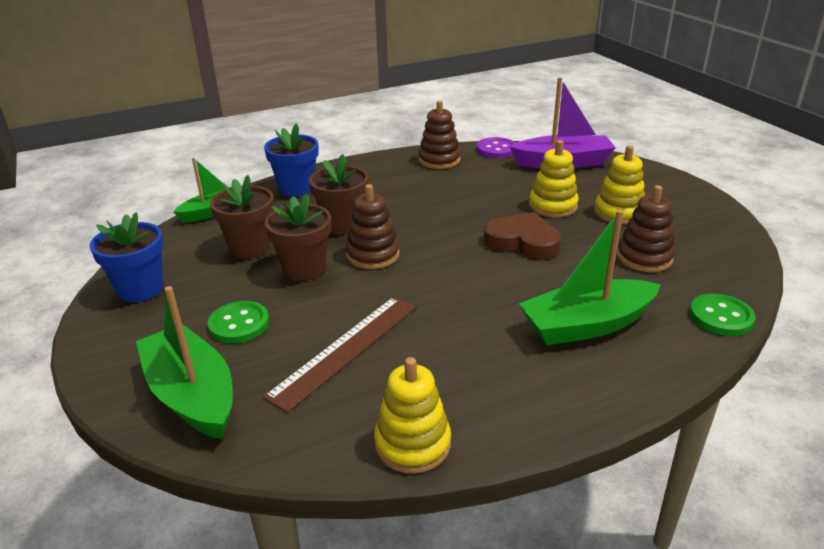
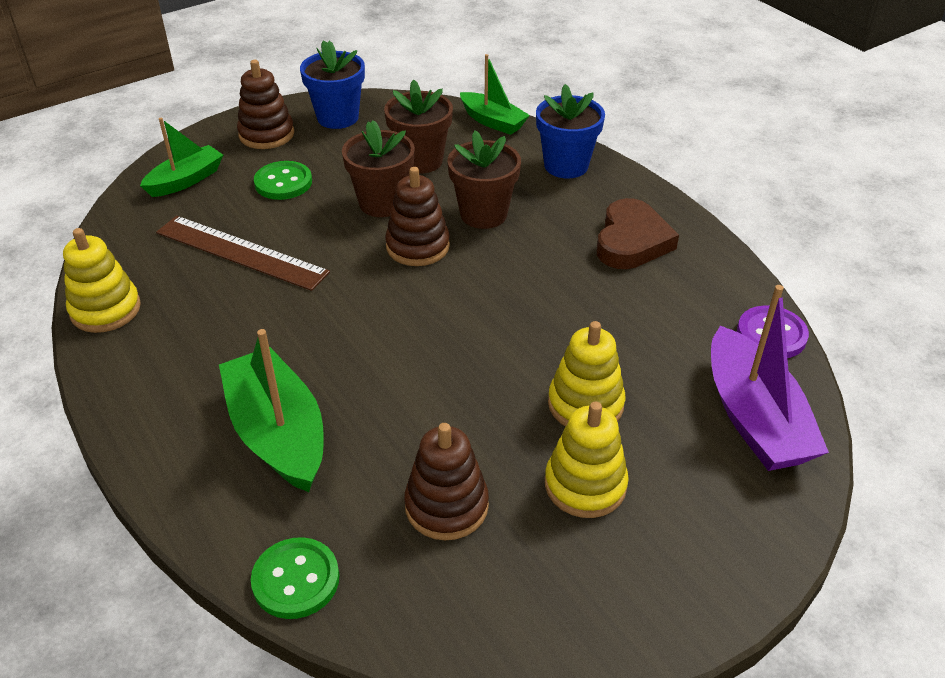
camera: 80 degrees right, 10 degrees up
green boat [136,286,233,439] -> green boat [140,118,223,197], size x0.63
brown stacking toy [418,100,461,169] -> brown stacking toy moved to [237,60,294,149]
brown heart [484,212,561,260] -> brown heart moved to [597,198,679,269]

